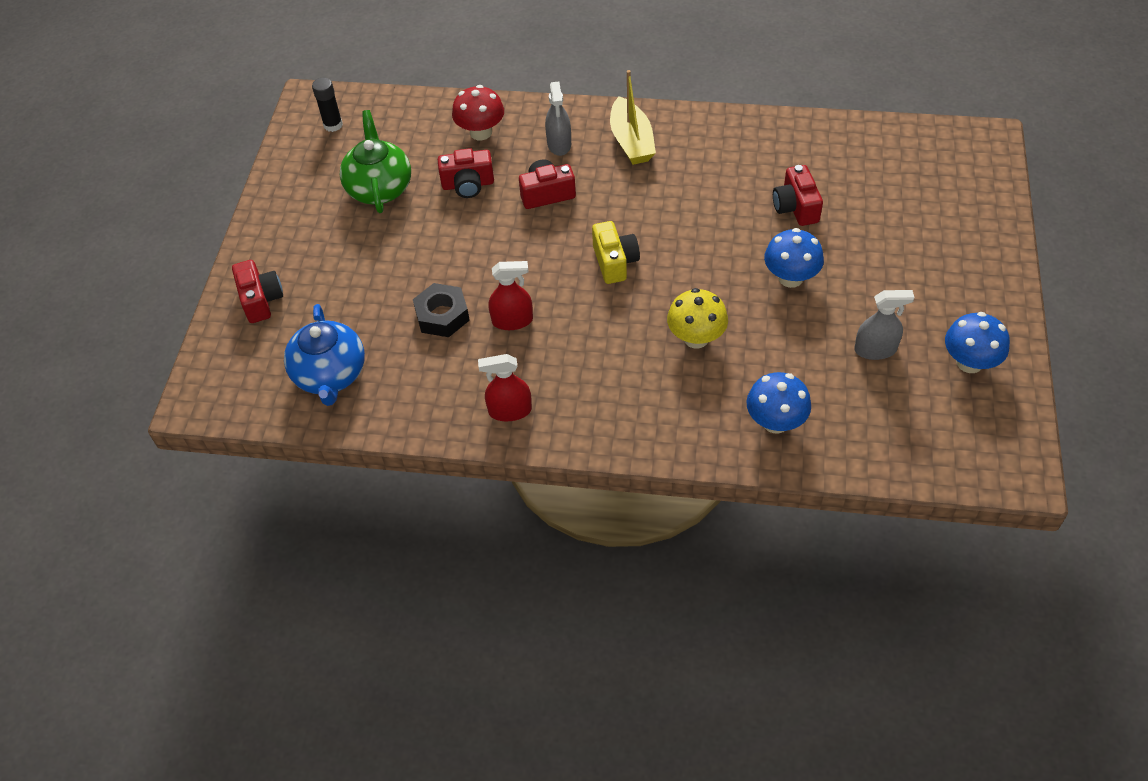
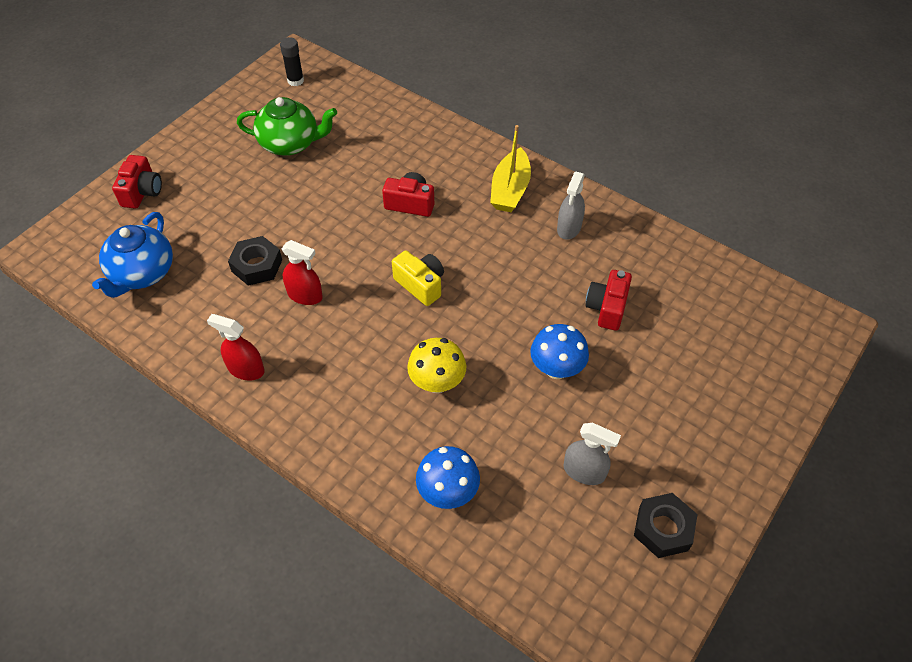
camera: 25 degrees right, 0 degrees up
green teapot [340,110,411,213] -> green teapot turned 75 degrees clockwise [237,97,337,156]
red camera [438,148,494,198] -> none
red mushroom [452,85,504,140] -> none
grey spray bottle [545,82,571,156] -> grey spray bottle moved to [557,172,585,240]
yellow camera [592,221,640,284] -> yellow camera turned 60 degrees counterclockwise [392,251,444,306]
blue mushroom [945,312,1010,373] -> black nut [634,493,697,558]

